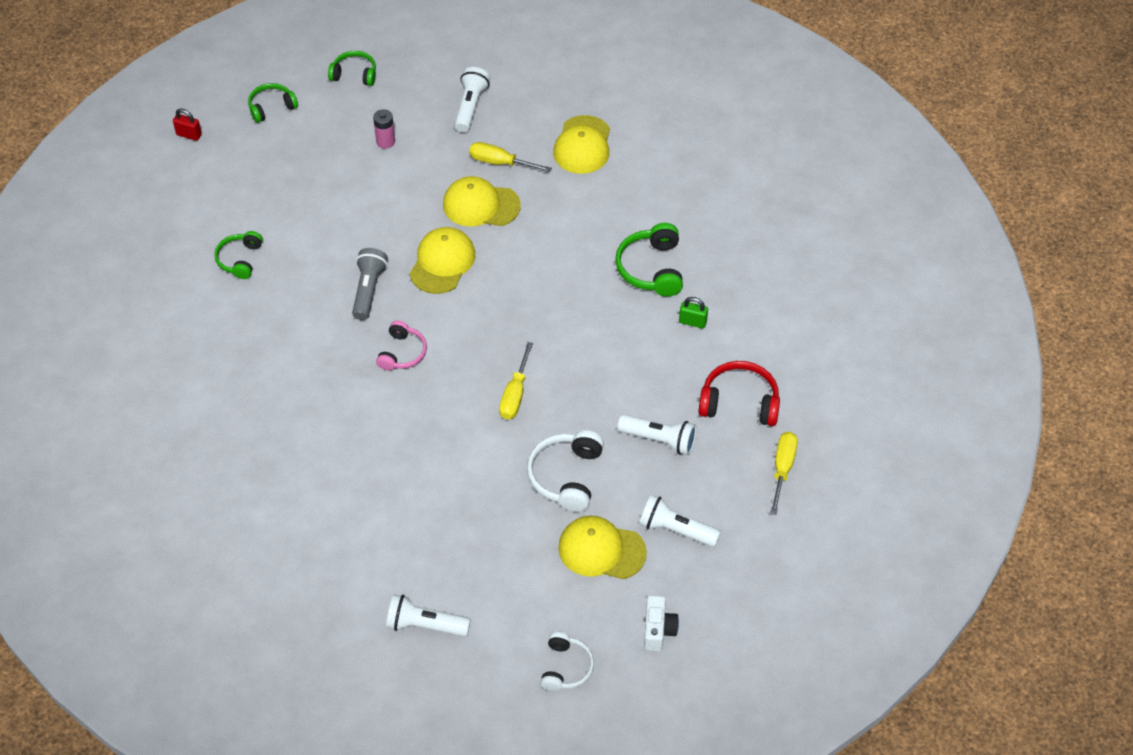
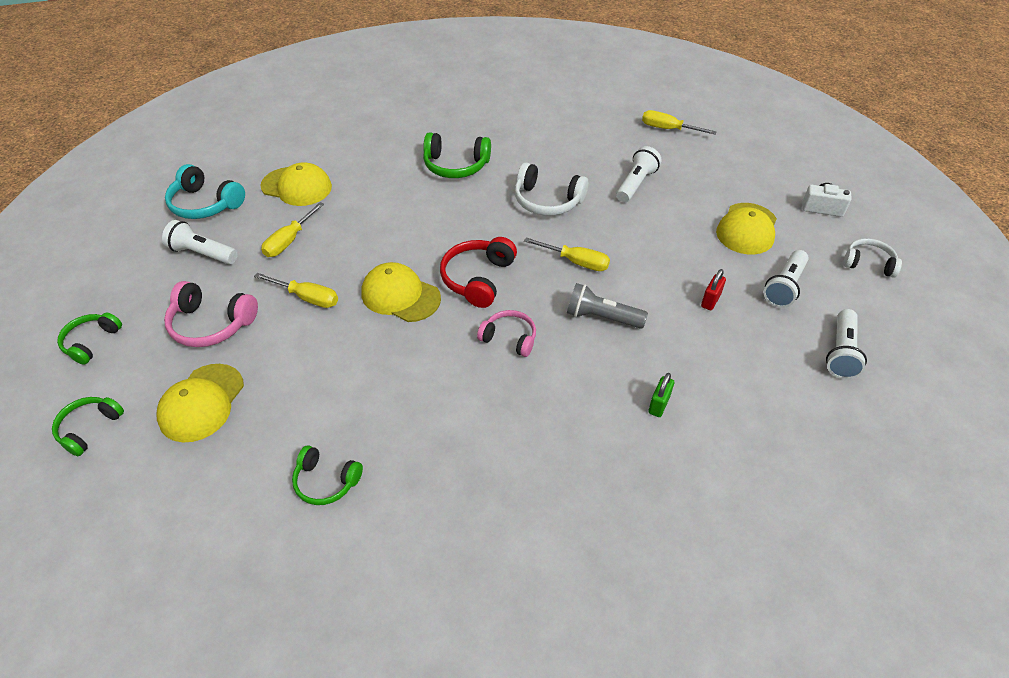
camera: 80 degrees left, 5 degrees down
red padlock [173,109,202,141] -> red padlock moved to [701,269,726,310]
green headphones [248,83,298,123] -> green headphones turned 45 degrees clockwise [52,397,124,456]
grey flashlight [352,248,388,320] -> grey flashlight moved to [567,283,648,329]
pink battery [373,109,395,149] -> pink headphones [164,281,258,347]
yellow cap [443,176,521,226] -> yellow cap moved to [156,364,244,442]
white headphones [527,430,604,512] -> white headphones moved to [515,163,588,216]
white flashlight [639,495,721,547] -> white flashlight moved to [763,250,809,308]
green padlock [679,297,708,329] -> green padlock moved to [648,373,674,417]
red headphones [698,361,780,426] -> red headphones moved to [440,237,517,308]
none -> turquoise headphones [165,164,245,219]
none -> yellow screwdriver [254,273,338,308]

